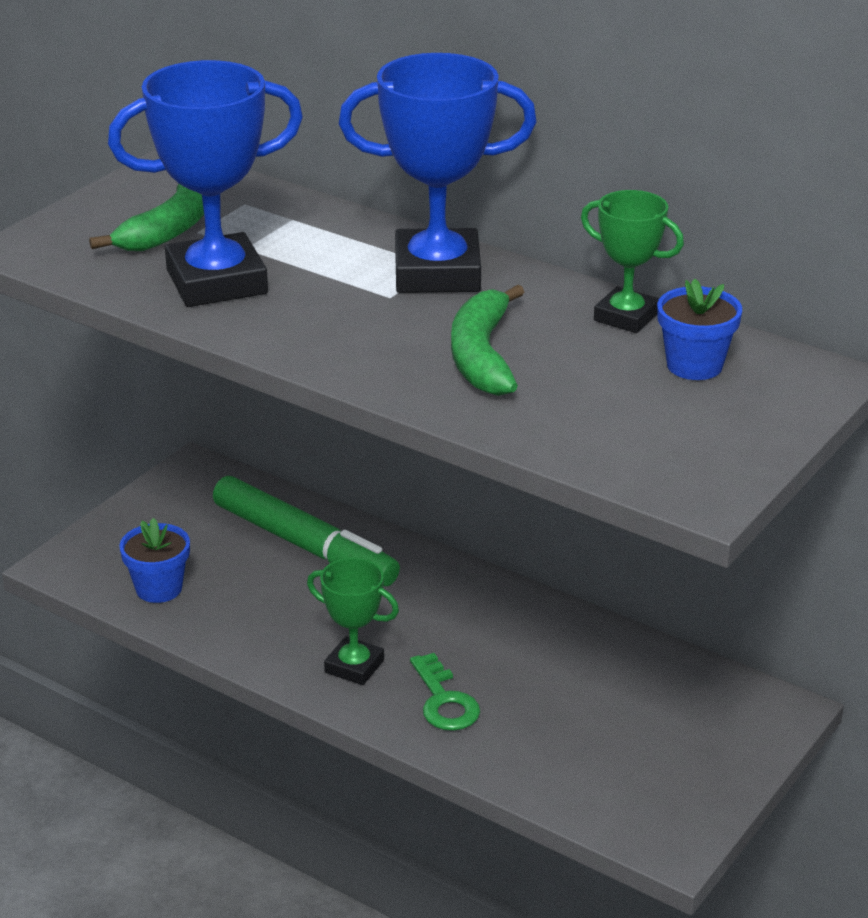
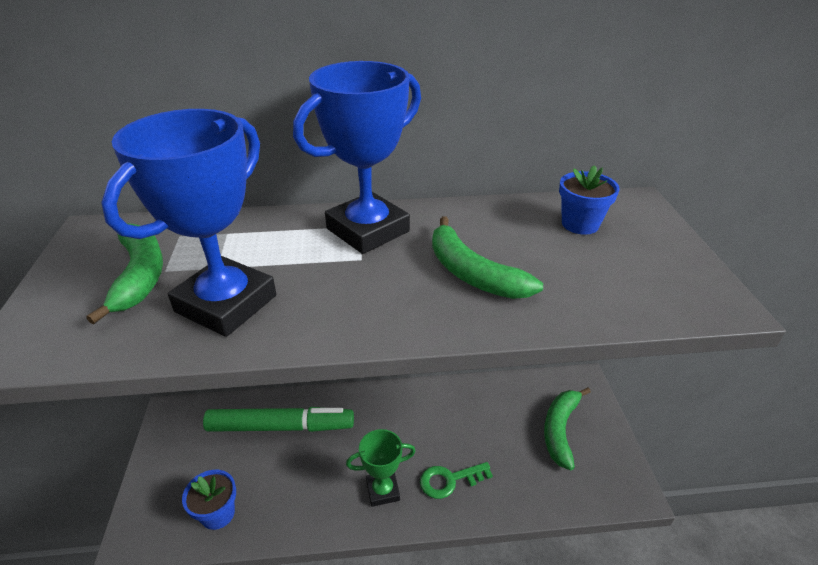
camera: 40 degrees left, 5 degrees up
green key [410,653,480,731] -> green key turned 135 degrees clockwise [420,462,493,499]
green trophy [581,190,684,333] -> none
none -> green banana [544,388,591,470]

